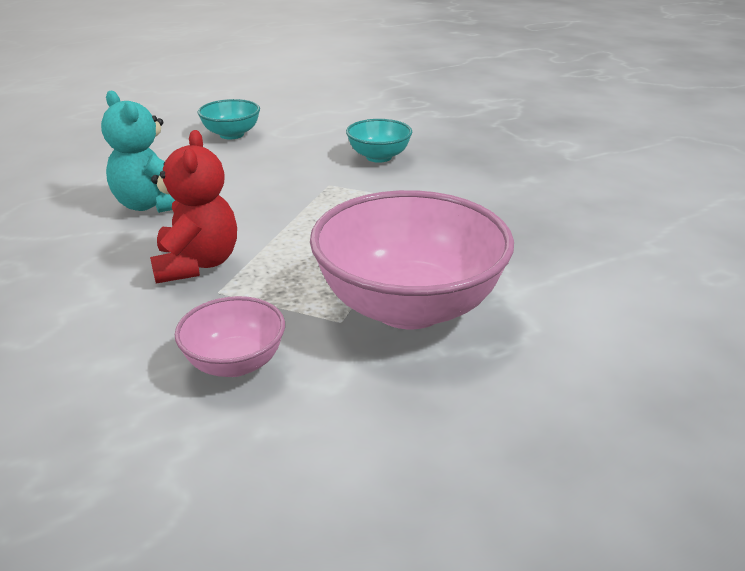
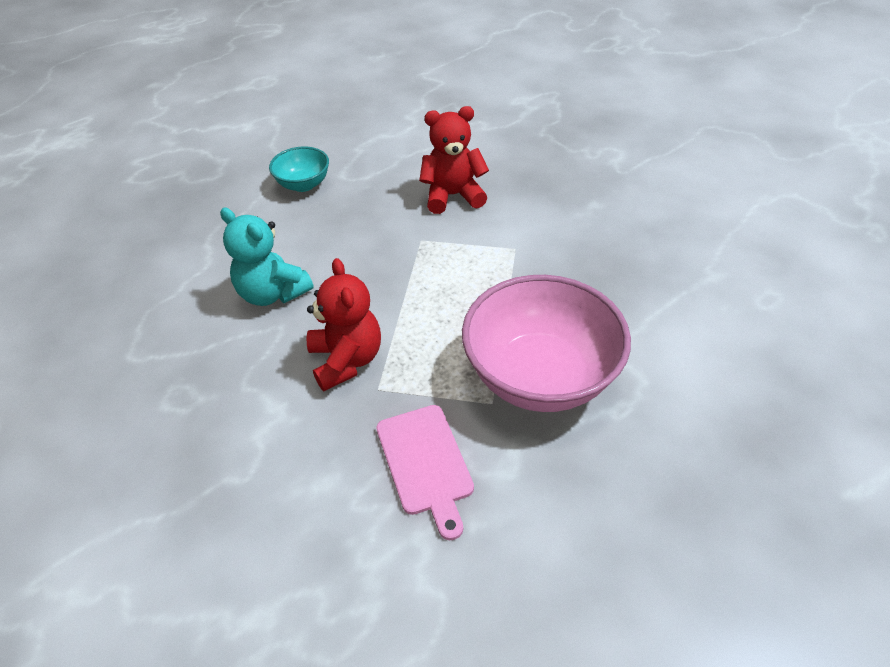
camera: 10 degrees left, 15 degrees up
pink bowl [175,296,285,377] -> pink cutting board [376,405,474,540]
turquoise bowl [346,119,412,163] -> red teddy bear [419,106,489,214]

